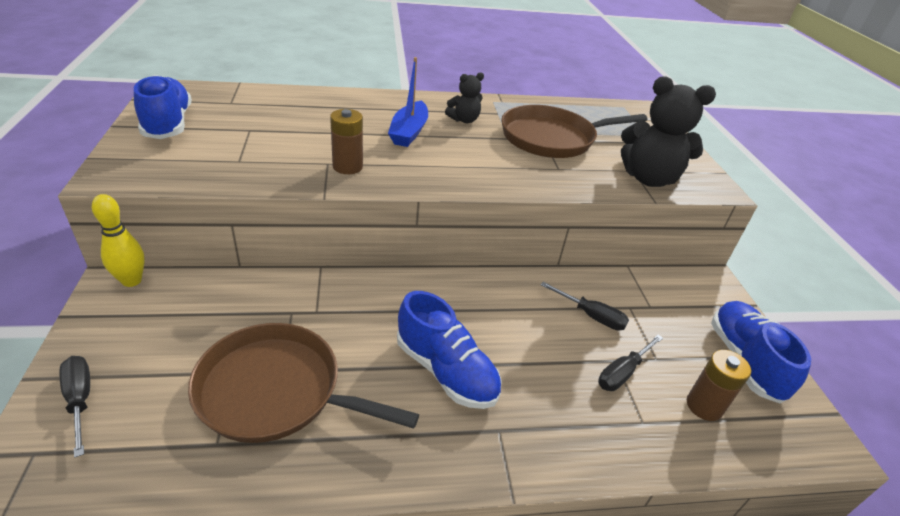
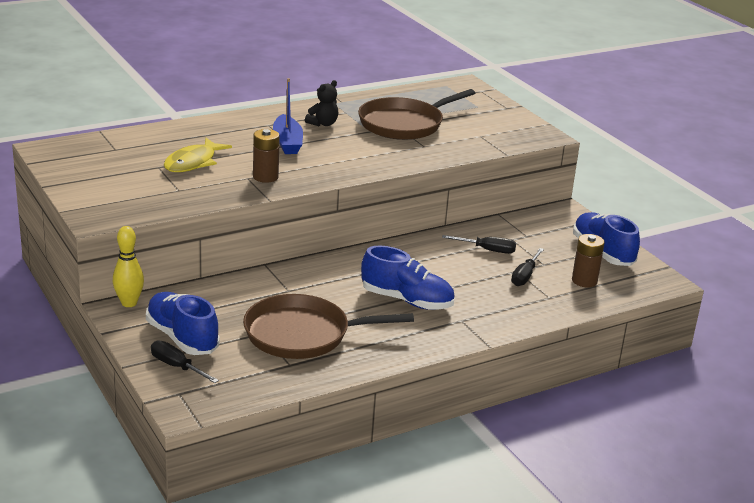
camera: 20 degrees left, 10 degrees down
blue shoe [134,75,192,139] -> blue shoe moved to [146,292,220,355]
black teddy bear [621,76,716,187] -> none
none -> yellow fish [164,138,232,172]

